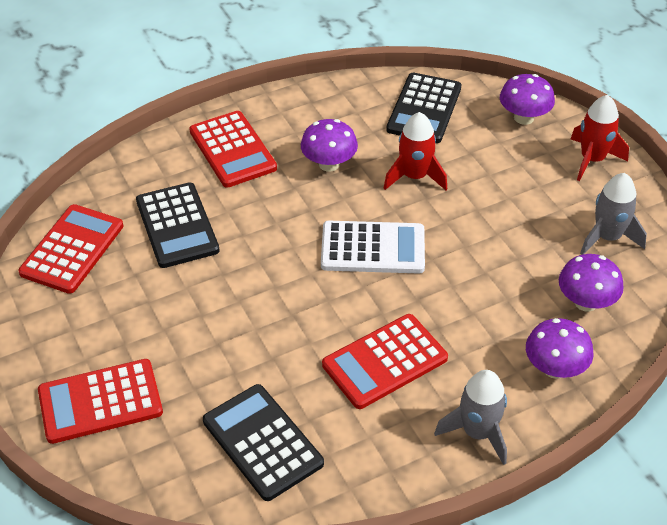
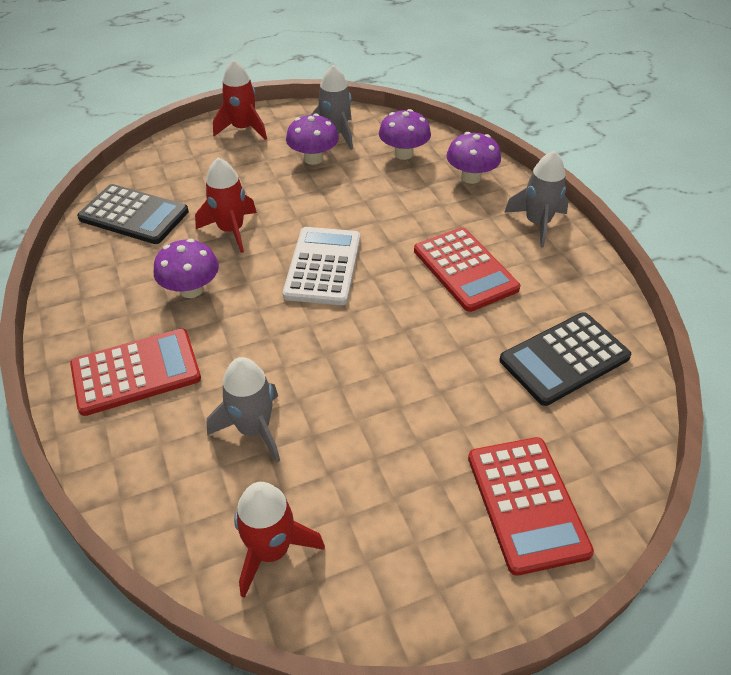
camera: 85 degrees left, 0 degrees up
red calculator [18,204,124,294] -> red rocket [234,482,325,598]
black calculator [136,182,220,268] -> grey rocket [206,357,280,463]
purple mushroom [500,74,555,125] -> purple mushroom moved to [286,113,339,165]

